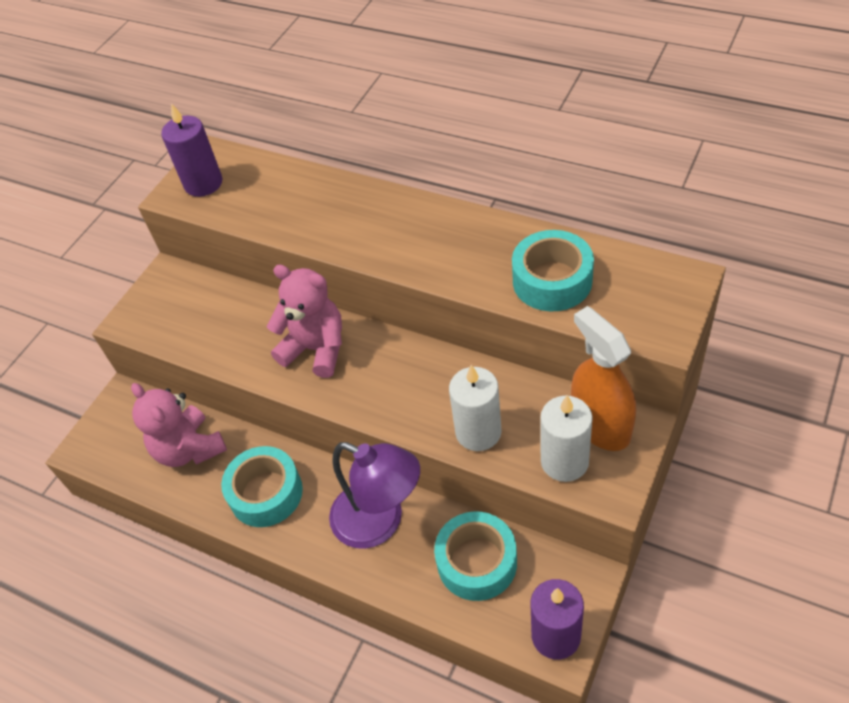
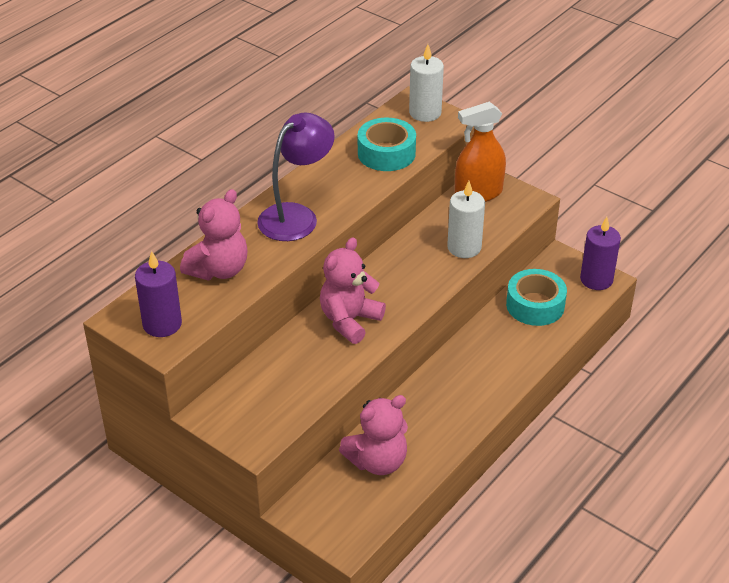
camera: 85 degrees left, 10 degrees down
turquoise tape [221,446,303,527] -> none
purple lamp [329,442,420,549] -> purple lamp moved to [257,112,335,241]
white candle [540,395,593,482] -> white candle moved to [409,44,444,122]
none -> pink teddy bear [180,189,247,280]

